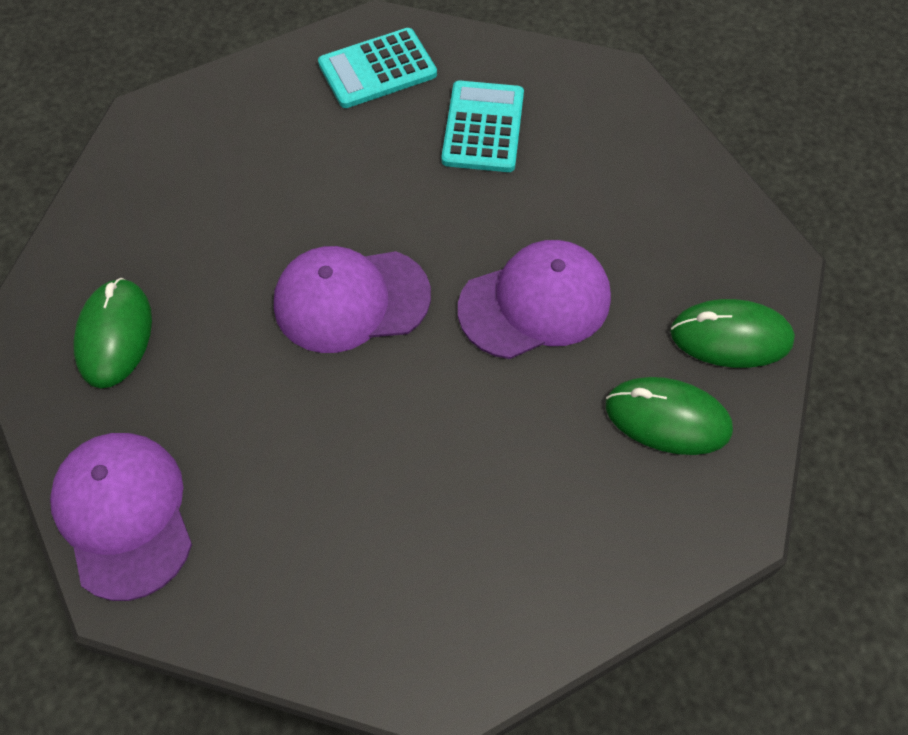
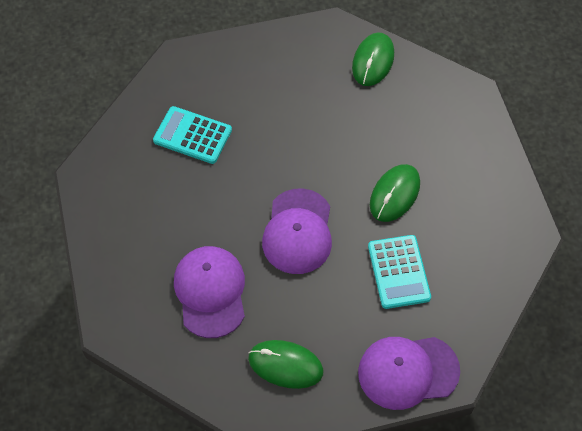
camera: 75 degrees left, 0 degrees up
turquoise calculator [318,28,437,108] -> turquoise calculator moved to [368,235,431,309]
purple cap [458,240,611,359] -> purple cap moved to [174,246,245,338]
green mouse [606,377,733,455] -> green mouse moved to [370,164,420,222]

